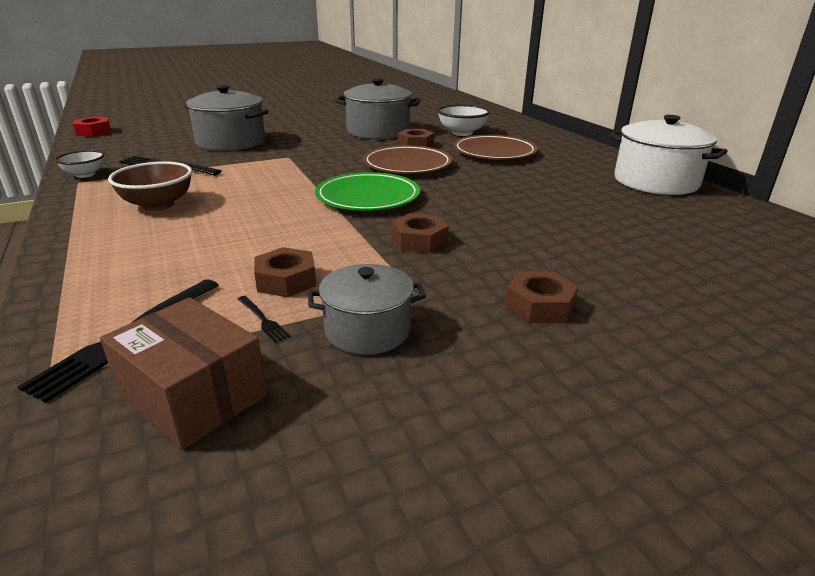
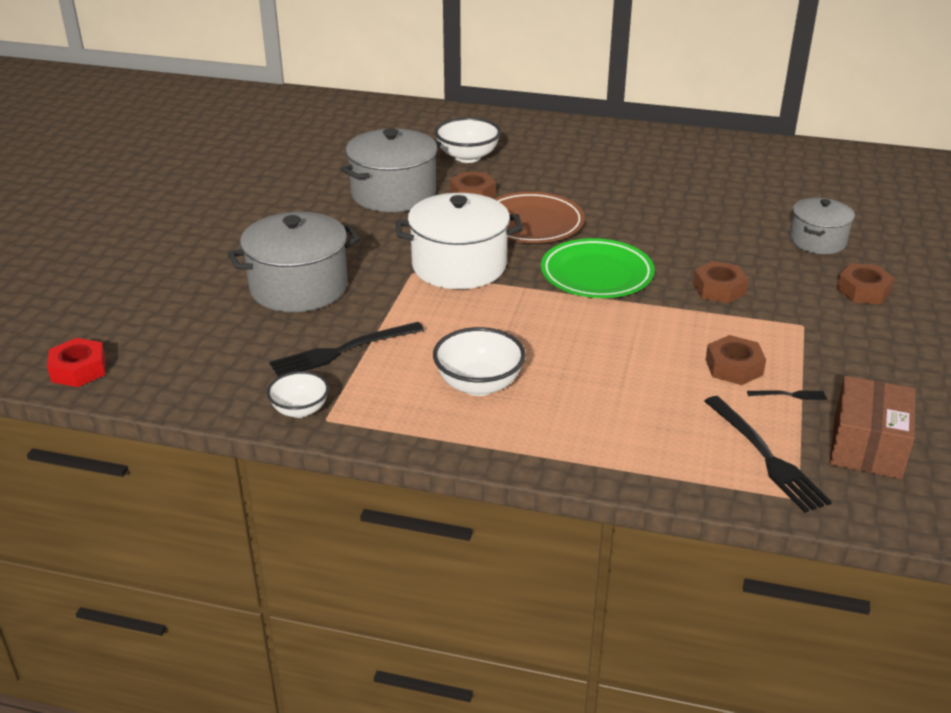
camera: 50 degrees left, 5 degrees up
brown box [100,297,267,450] -> brown box turned 60 degrees counterclockwise [830,376,915,479]
brown bowl [108,161,192,211] -> white bowl [433,327,526,396]
grey pot [308,264,426,355] -> grey pot moved to [789,198,855,254]
brown plate [453,135,538,160] -> none
white pot [609,115,728,195] -> white pot moved to [395,193,523,289]

